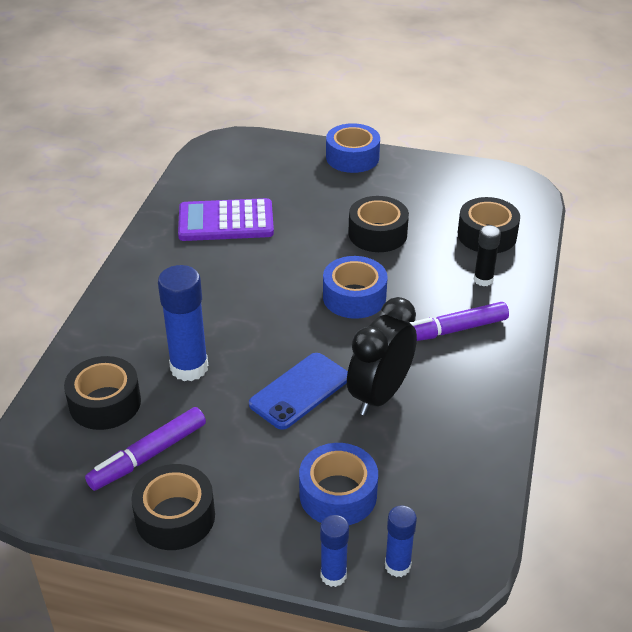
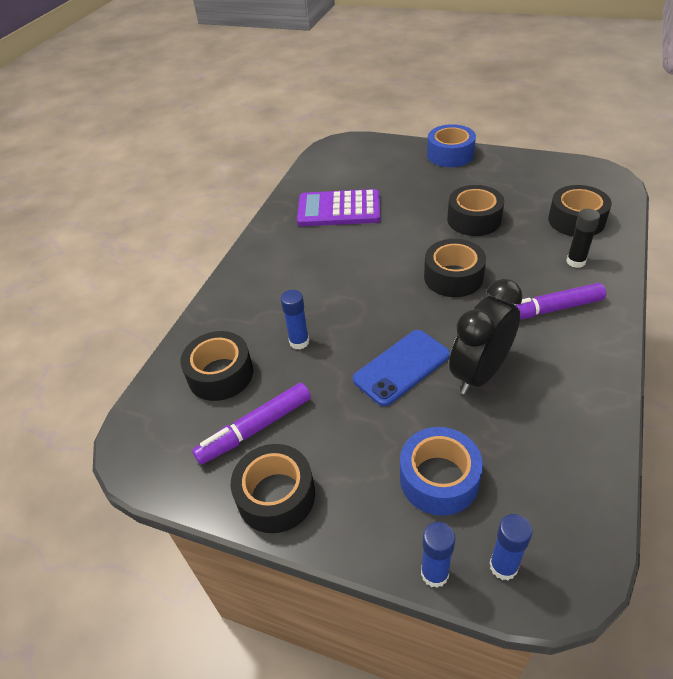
camera: 10 degrees right, 5 degrees up
blue glue stick [158,265,208,381] -> blue glue stick [281,290,309,349], size x0.57
blue tape [323,256,388,319] -> black tape [424,239,486,297]

